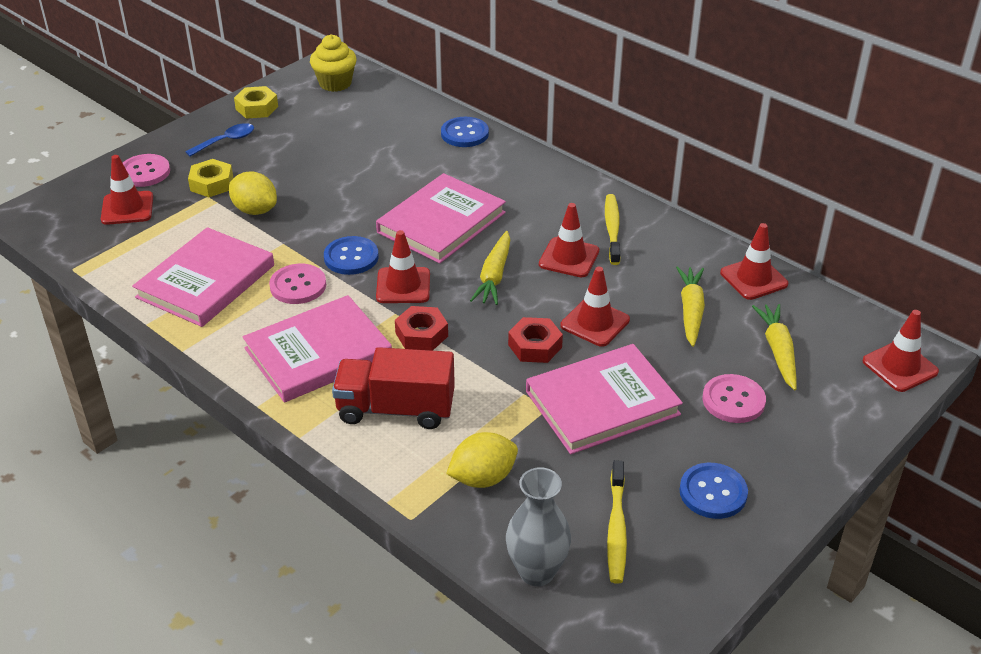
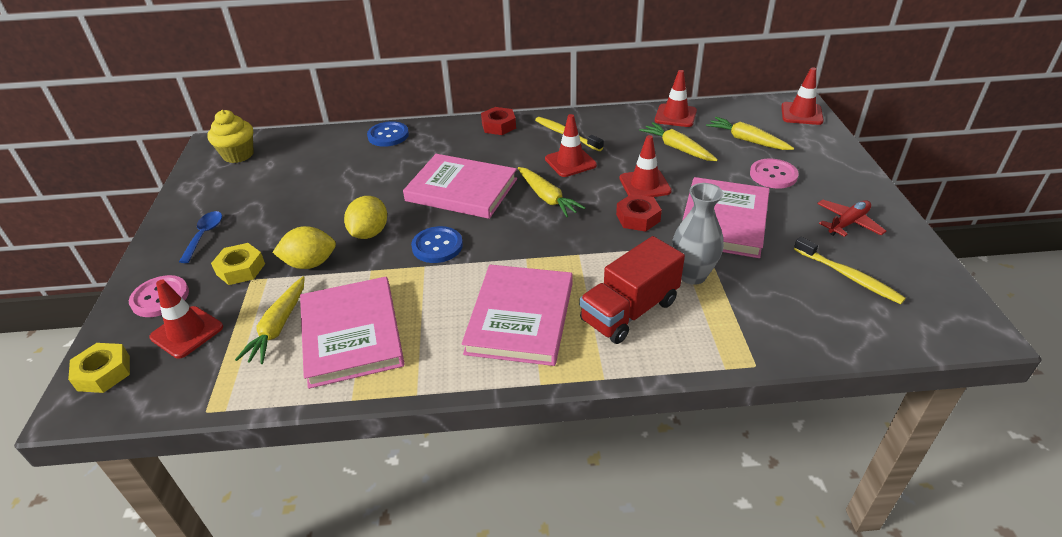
camera: 45 degrees left, 0 degrees up
yellow nut [234,86,278,119] -> yellow nut moved to [68,343,130,393]
pink button [269,264,326,304] -> none
pink book [376,173,506,264] -> pink book turned 60 degrees counterclockwise [403,154,517,219]
red traffic cone [376,230,430,303] -> none
red nut [395,306,448,351] -> red nut moved to [481,107,516,135]
yellow lemon [446,432,518,488] -> yellow lemon moved to [344,196,387,239]
grey vase [506,467,571,586] -> grey vase moved to [672,183,724,285]
blue button [679,463,748,519] -> red plane [817,200,886,237]
none -> yellow carrot [235,276,305,364]

